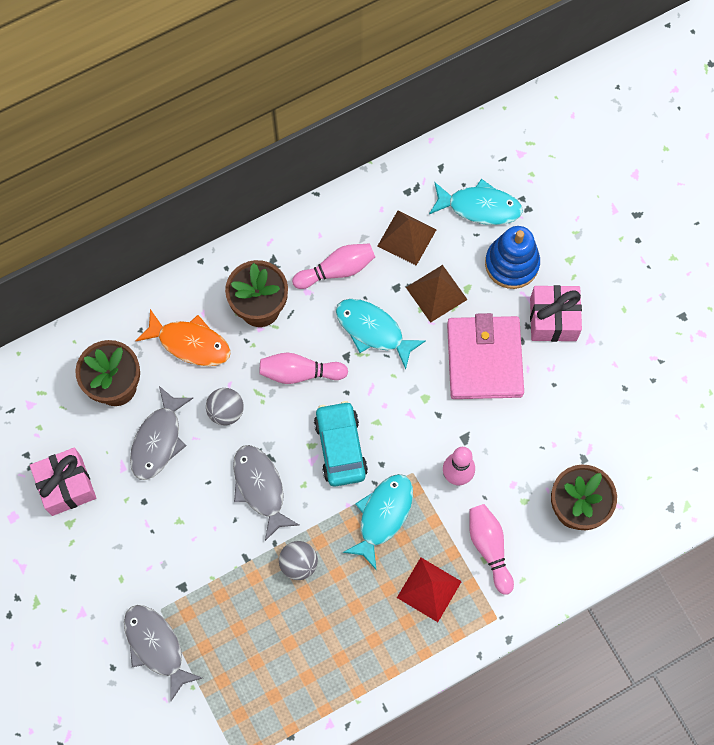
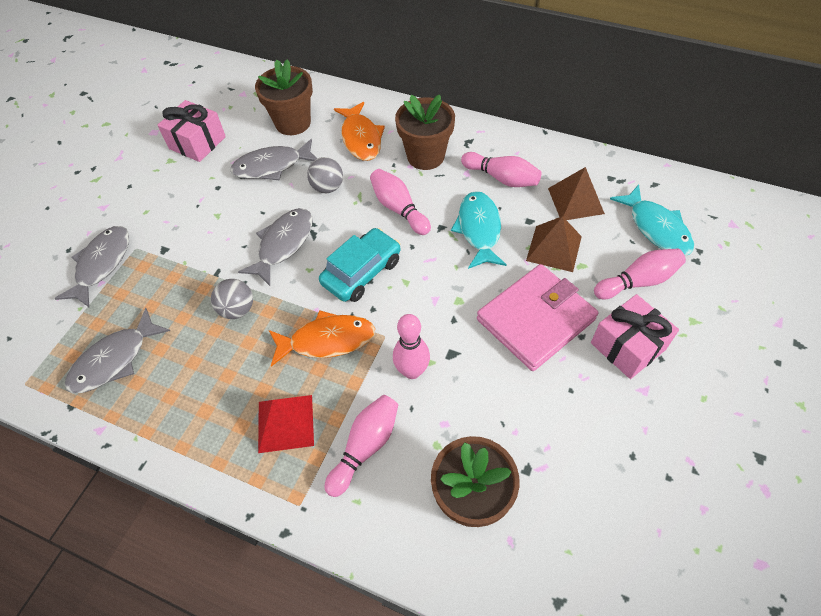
camera: 55 degrees right, 15 degrees down
turquoise fish [343,474,413,569] -> orange fish [269,310,375,367]
blue stacking toy [485,226,540,289] -> pink bowling pin [594,249,686,300]
none -> grey fish [65,308,170,393]

